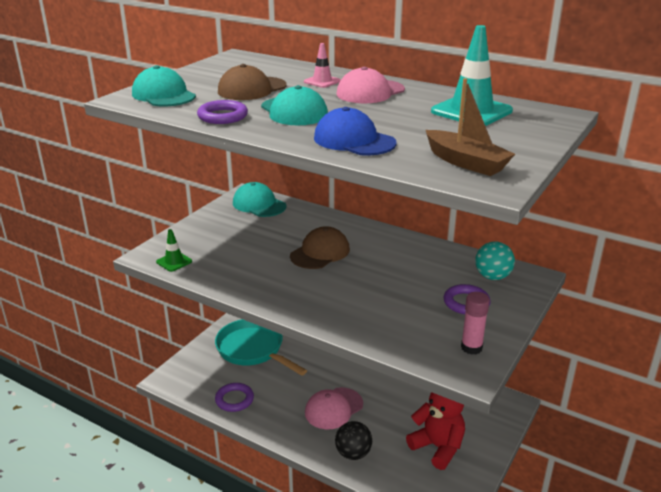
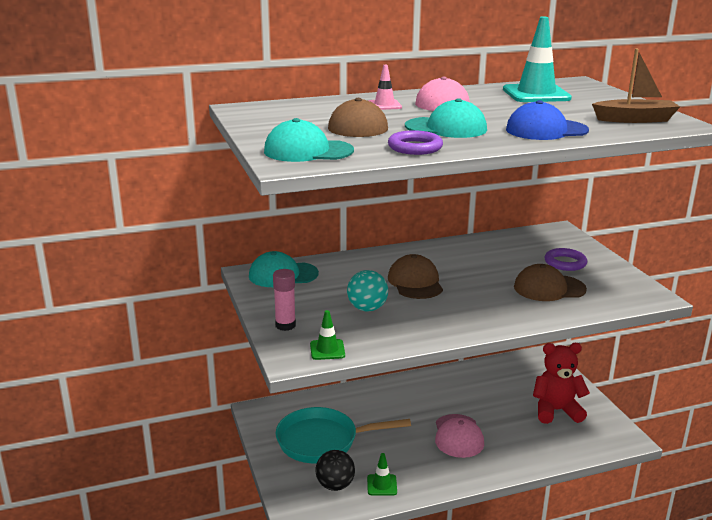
camera: 50 degrees left, 5 degrees down
purple ring [215,383,254,412] -> green traffic cone [367,453,397,496]
black ball [335,421,372,460] -> black ball moved to [315,450,355,491]
pink glue stick [461,292,490,354] -> pink glue stick moved to [273,269,296,331]
turquoise ball [475,242,515,280] -> turquoise ball moved to [347,270,388,311]
none -> brown cap [514,264,587,301]

